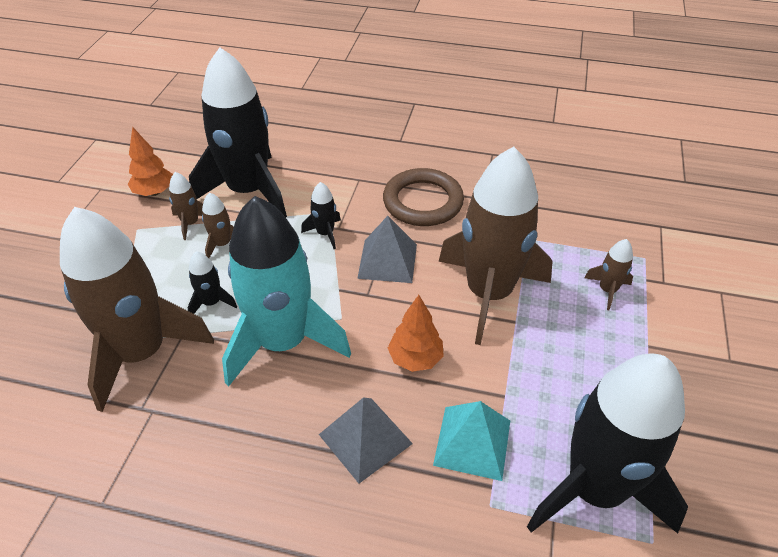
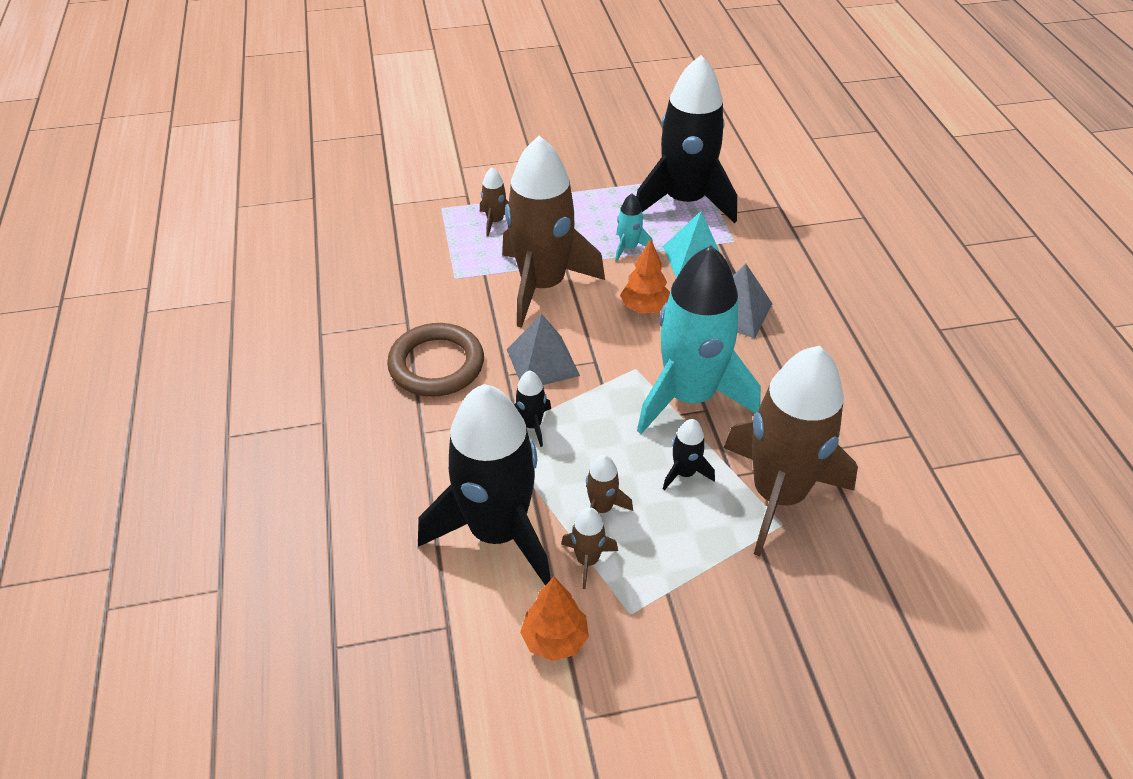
camera: 115 degrees left, 0 degrees up
none -> turquoise rocket [615,193,653,262]

